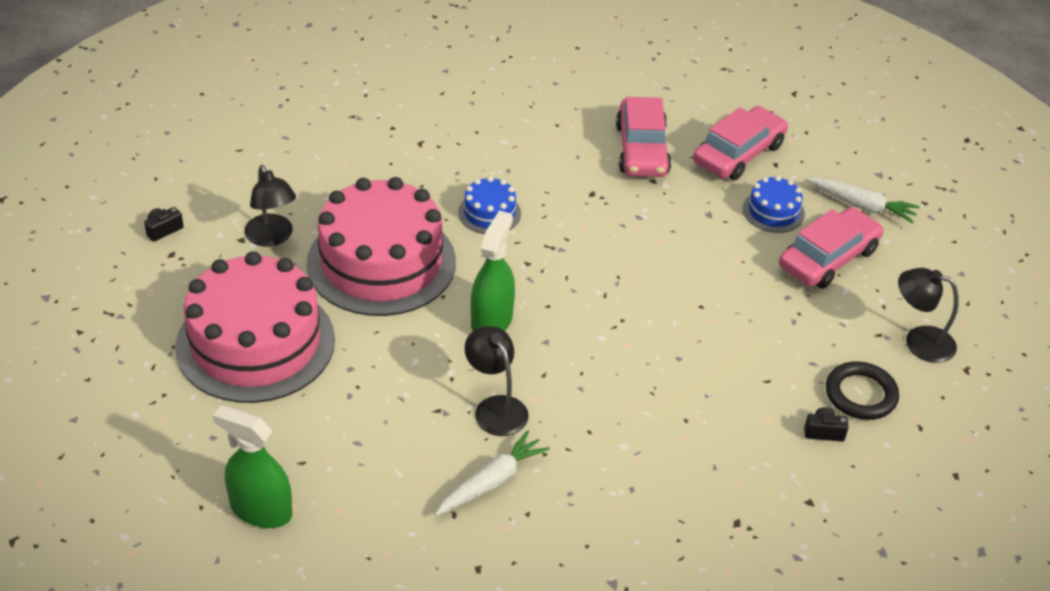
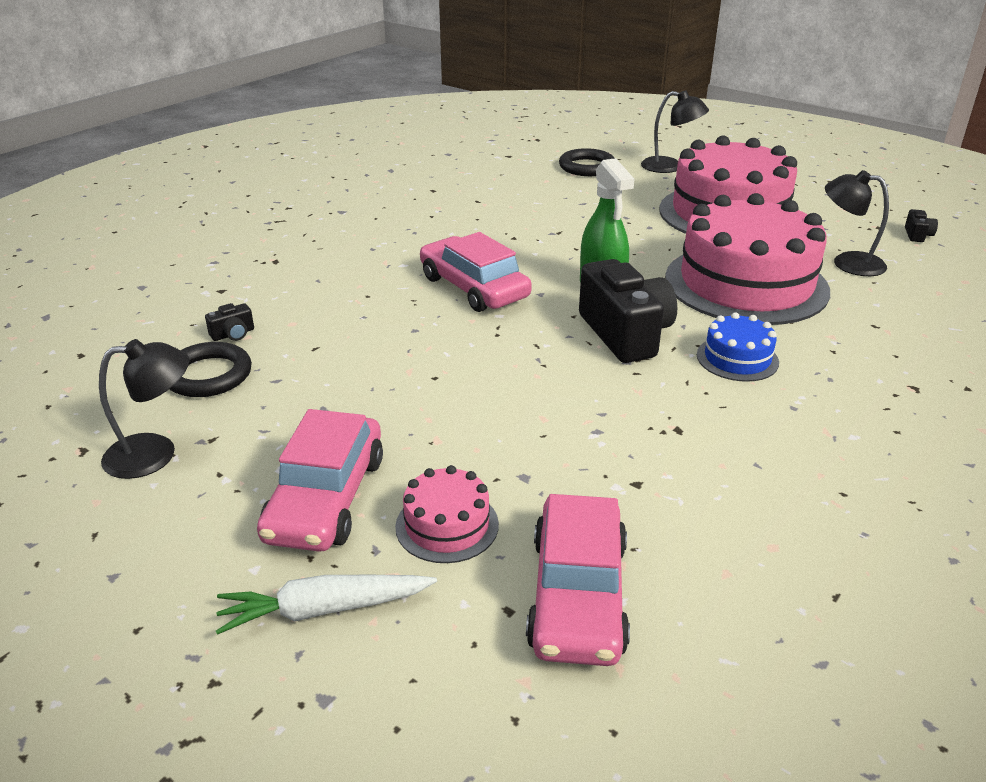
camera: 145 degrees right, 10 degrees down
green spray bottle [213,405,292,528] -> black ring [559,148,615,176]
white carrot [435,430,550,516] -> none
black lamp [464,326,529,436] -> black lamp moved to [641,91,709,173]
pink car [616,97,671,177] -> pink car moved to [420,232,532,312]
blue cake [743,176,805,233] -> pink cake [395,465,499,563]
none -> black camera [579,259,677,363]

